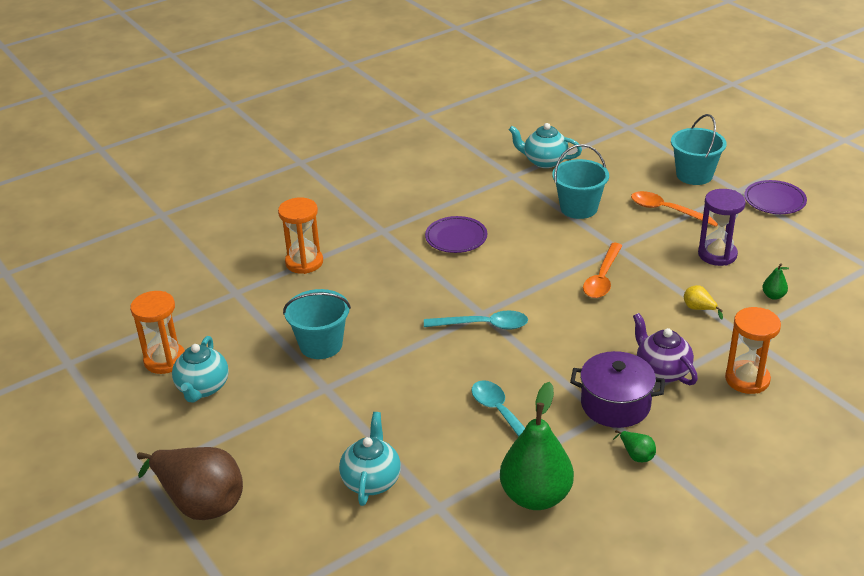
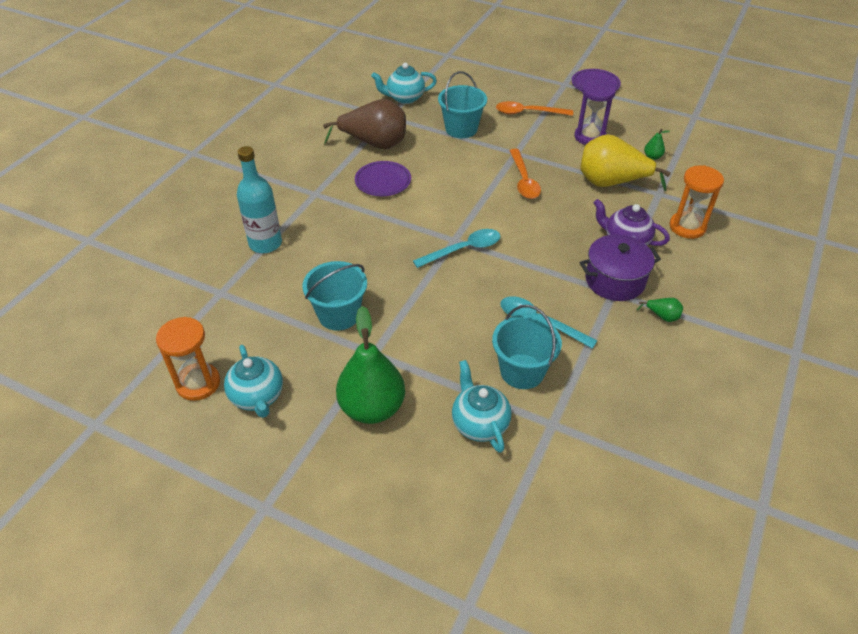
camera: 30 degrees left, 10 degrees up
brown pear [137,447,243,520] -> brown pear moved to [323,99,406,149]
orange hourglass [278,197,323,274] -> turquoise bottle [237,146,282,253]
green pear [500,382,574,510] -> green pear moved to [336,306,405,424]
turquoise bucket [671,114,727,185] -> turquoise bucket moved to [492,305,562,389]
yellow pear [684,285,723,320] -> yellow pear [580,134,671,191], size x2.46

